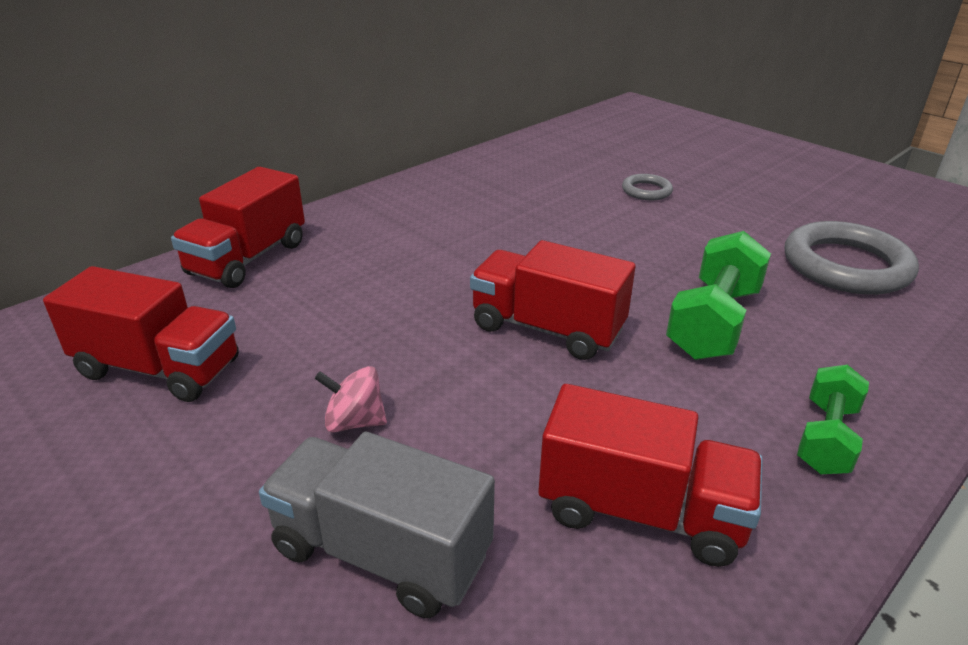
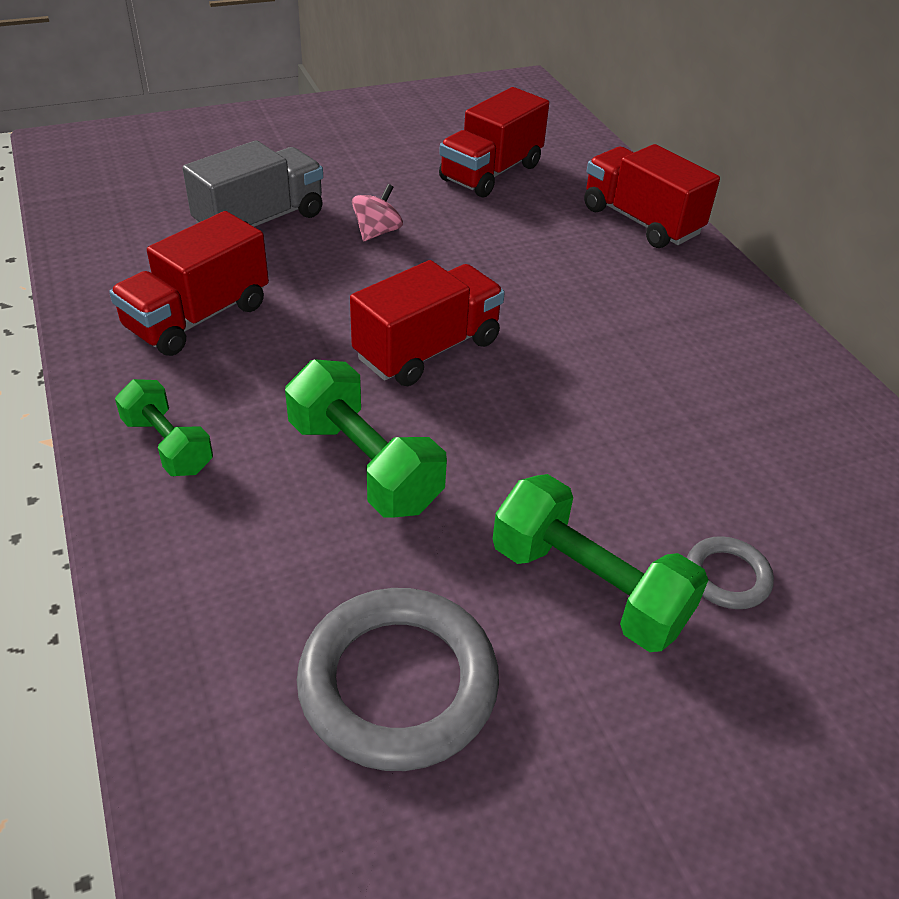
camera: 110 degrees right, 10 degrees up
none -> green dumbbell [493,474,708,652]

